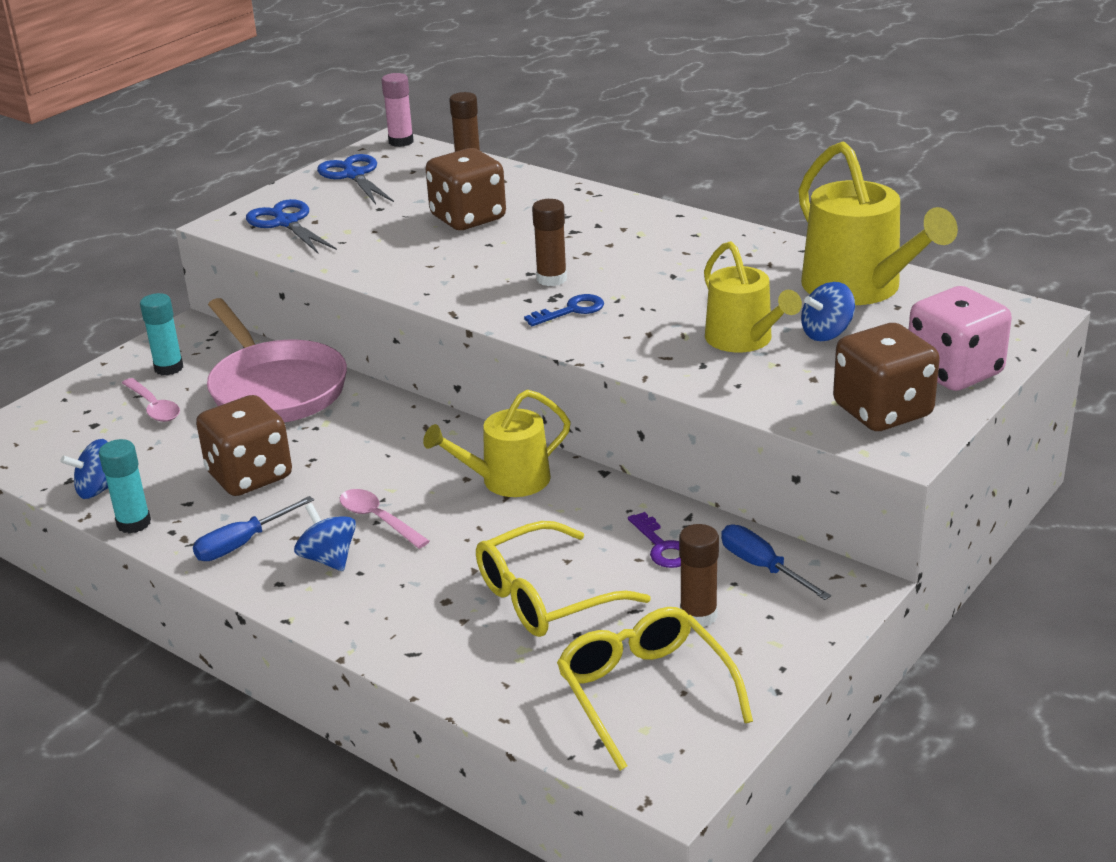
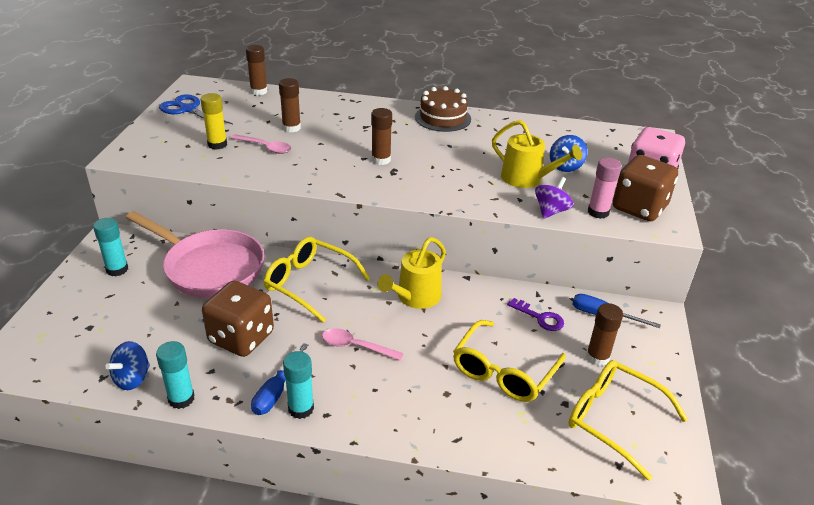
camera: 30 degrees left, 5 degrees up
pink spoon [122,378,180,422] -> pink spoon moved to [230,134,292,154]
blue scissors [246,199,337,253] -> none
blue spinning top [294,503,356,571] -> none
pink glue stick [381,73,414,147] -> pink glue stick moved to [588,157,622,219]
brown dice [425,148,506,230] -> brown glue stick [279,78,301,132]
blue key [524,294,604,326] -> none
yellow watering can [799,141,958,305] -> none
none -> yellow glue stick [200,93,227,150]
none -> yellow glasses [264,237,370,323]
none -> turquoise glue stick [283,351,314,419]
none -> brown cake [415,86,471,132]
none -> purple spinning top [535,177,573,219]

